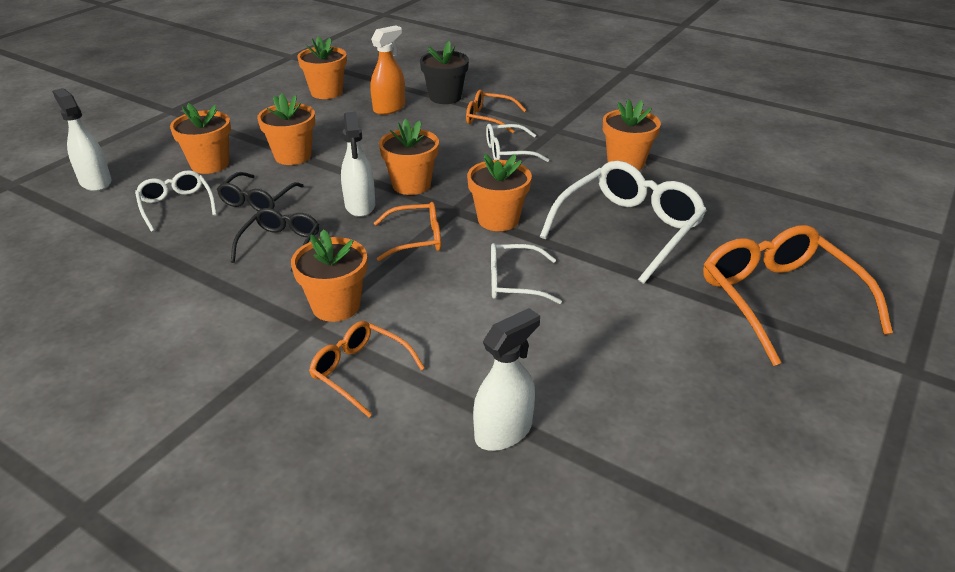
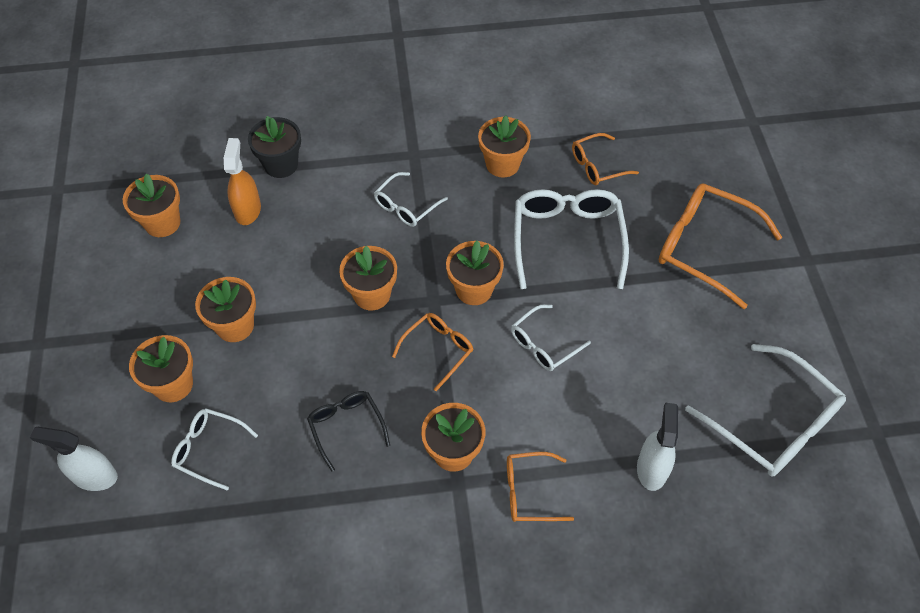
camera: 40 degrees left, 20 degrees up
black glasses [217,172,303,211] -> none
white spray bottle [341,112,375,217] -> none
orange glasses [466,90,526,133] -> orange glasses moved to [572,133,639,185]
none -> white glasses [685,344,846,476]

